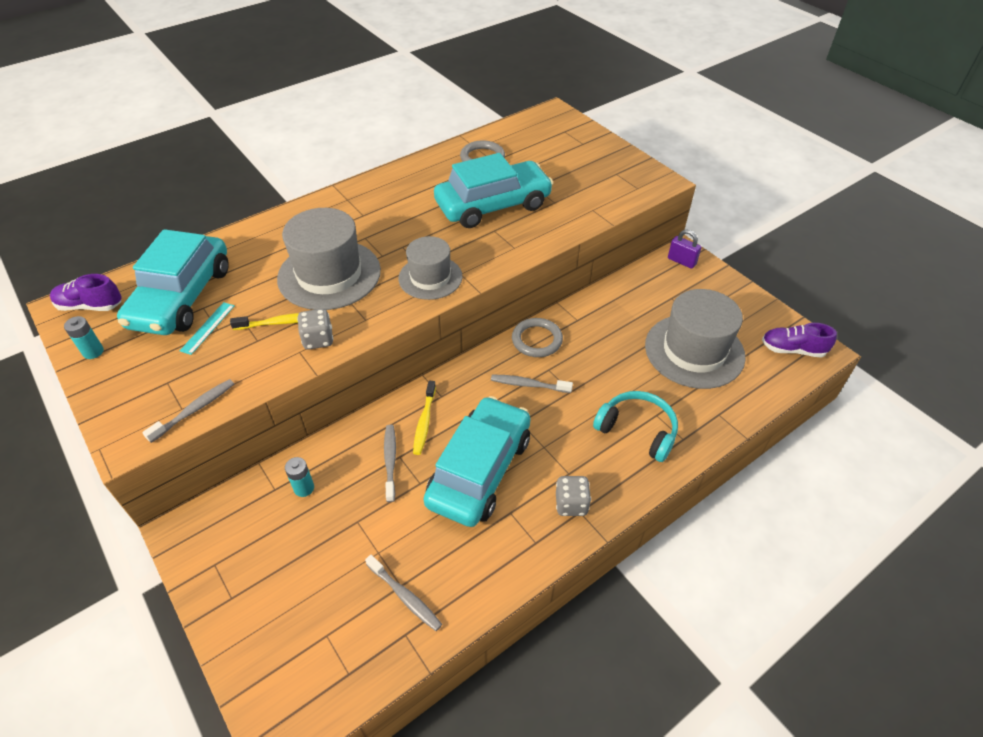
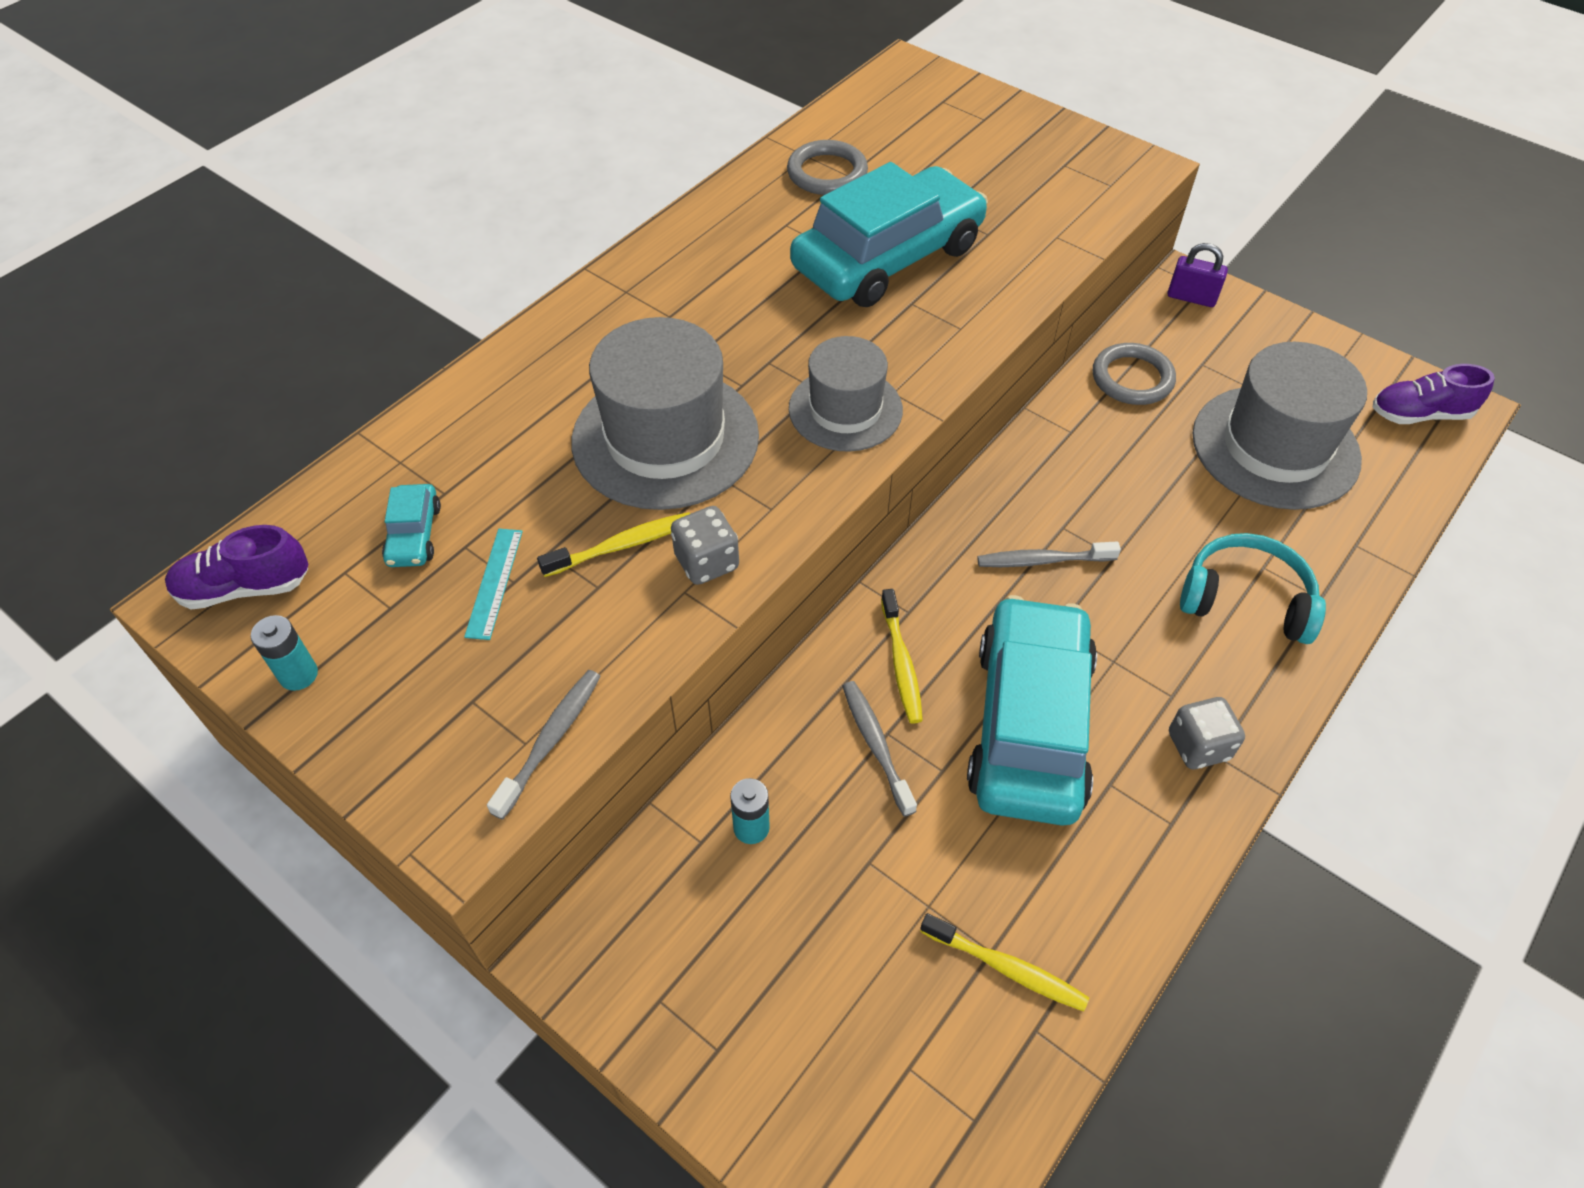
camera: 15 degrees left, 5 degrees up
turquoise car [117,229,229,335] -> turquoise car [382,484,441,567], size x0.40
grey toothbrush [365,555,442,631] -> yellow toothbrush [920,913,1089,1012]
grey ring [512,318,563,357] -> grey ring moved to [1093,343,1176,405]

